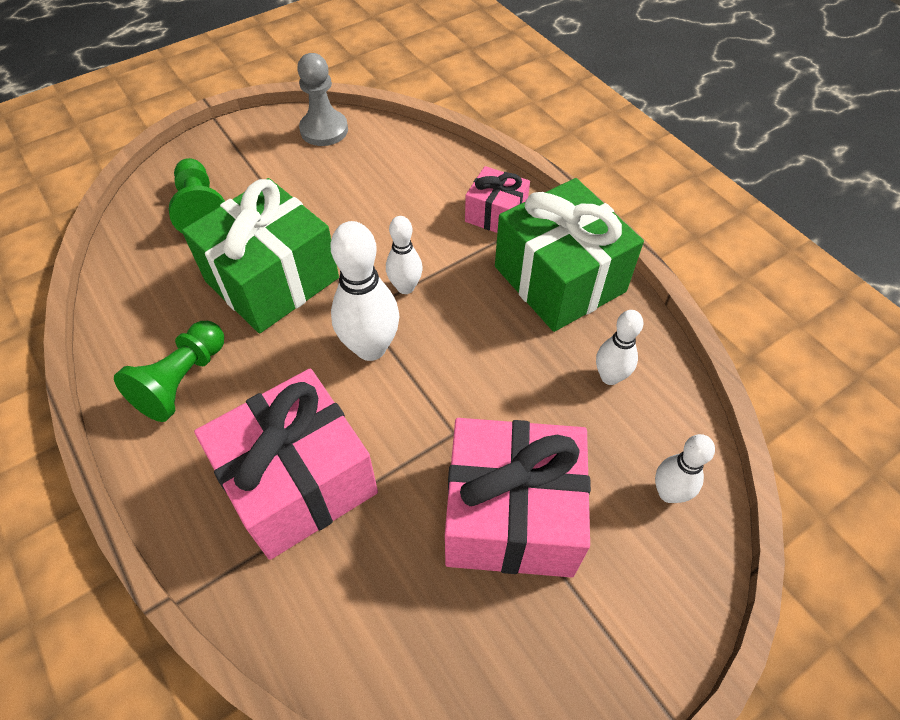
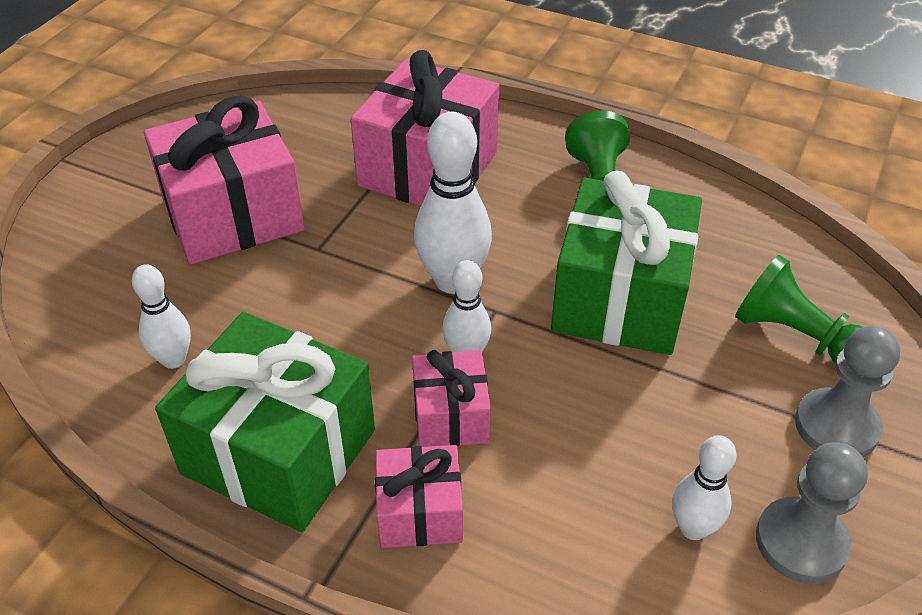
camera: 150 degrees right, 10 degrees down
white bowling pin [655,434,715,503] -> white bowling pin moved to [672,435,737,540]
none -> pink gift [412,350,491,447]
none -> grey pawn [795,326,900,458]

